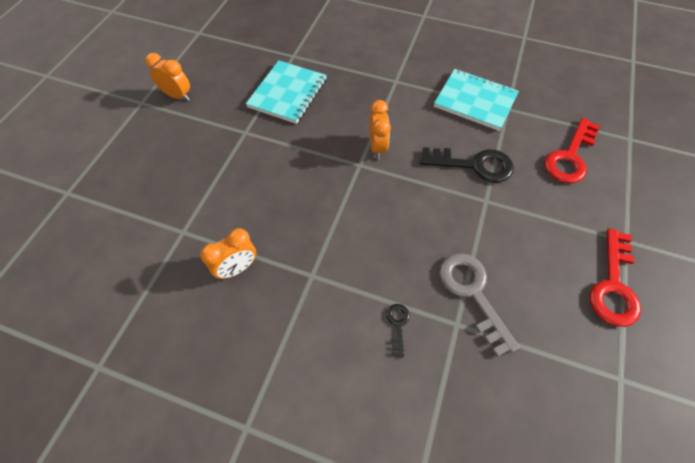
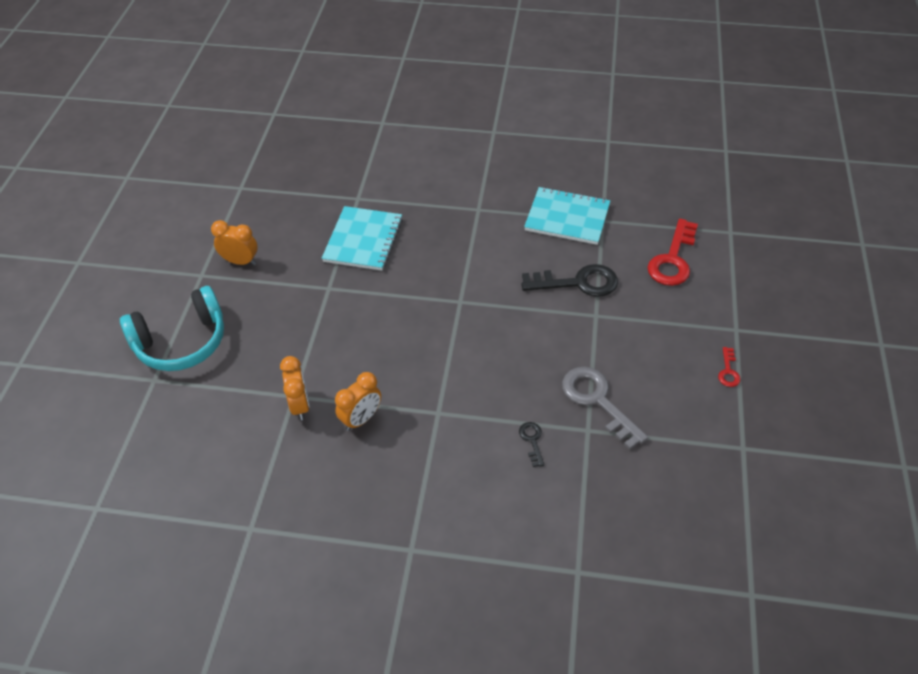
camera: 10 degrees left, 10 degrees down
orange clock [369,100,391,159] -> orange clock moved to [280,356,310,420]
red key [590,228,641,327] -> red key [718,347,741,387], size x0.47
none -> turquoise headphones [120,286,224,371]

